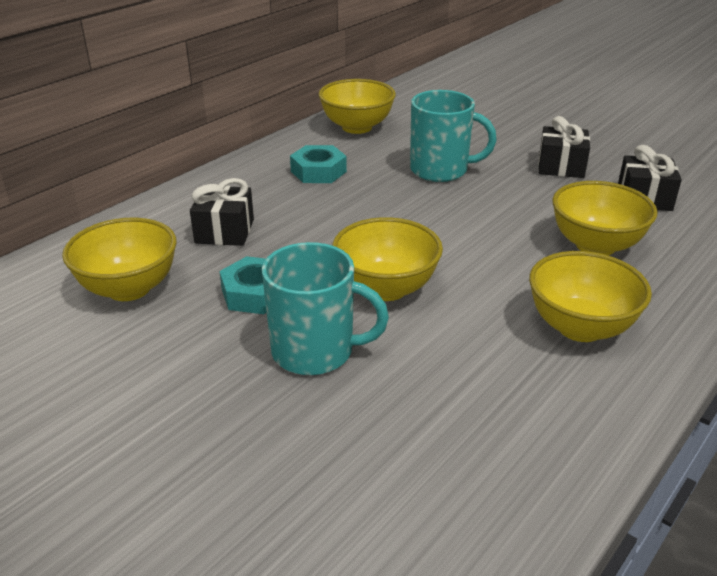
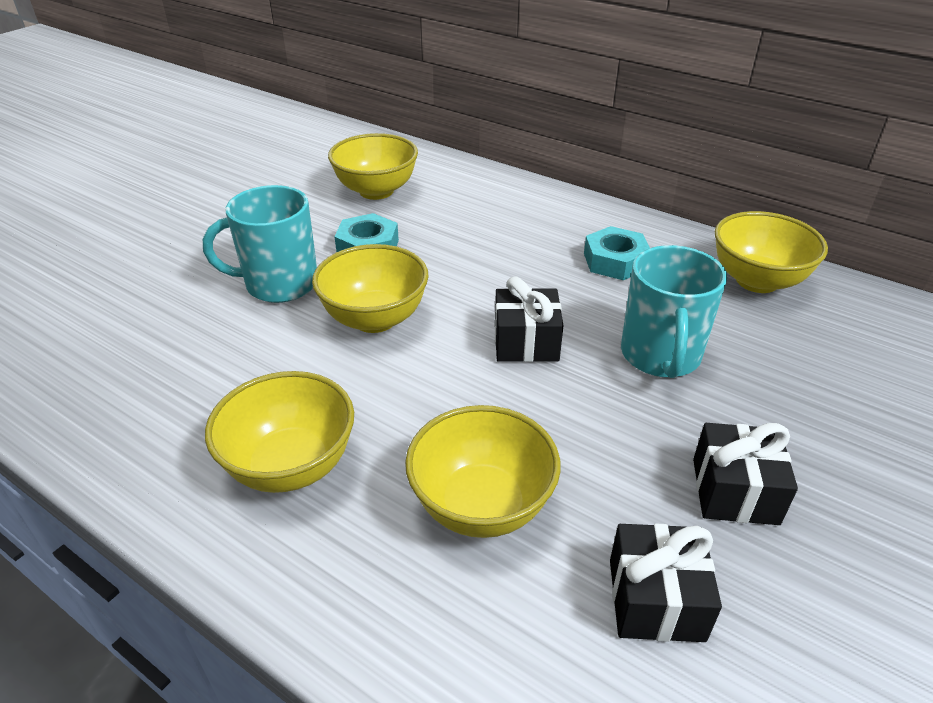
camera: 85 degrees right, 5 degrees up
black gift [190,178,254,246] -> black gift moved to [495,276,564,362]
turquoise mug [262,242,389,375] -> turquoise mug turned 75 degrees clockwise [203,185,317,303]

